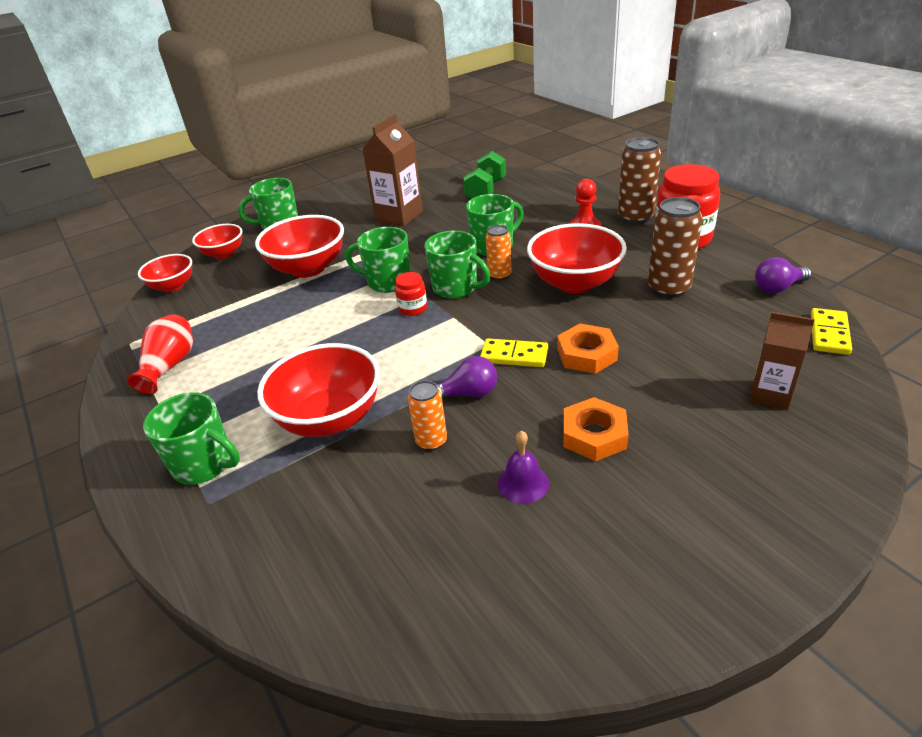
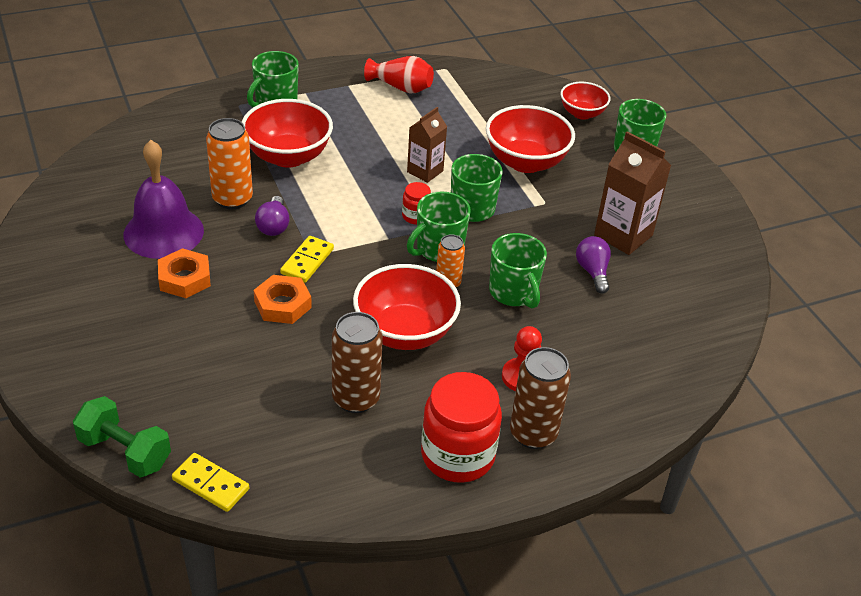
camera: 95 degrees right, 5 degrees up
red bowl [138,254,192,292] -> none
orange can [408,380,447,451] -> orange can [206,118,253,209], size x1.66
green dumbbell [463,151,506,198] -> green dumbbell moved to [73,396,171,477]
purple bell [498,430,549,504] -> purple bell [124,140,204,259], size x2.12
brown carton [749,312,815,410] -> brown carton moved to [407,107,447,183]
purple light bulb [755,257,812,293] -> purple light bulb moved to [576,236,611,294]

